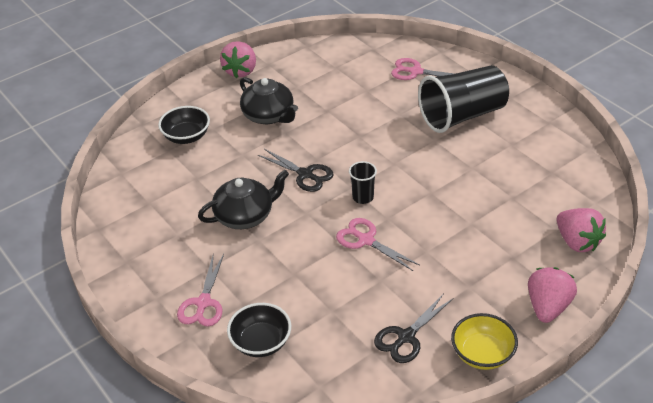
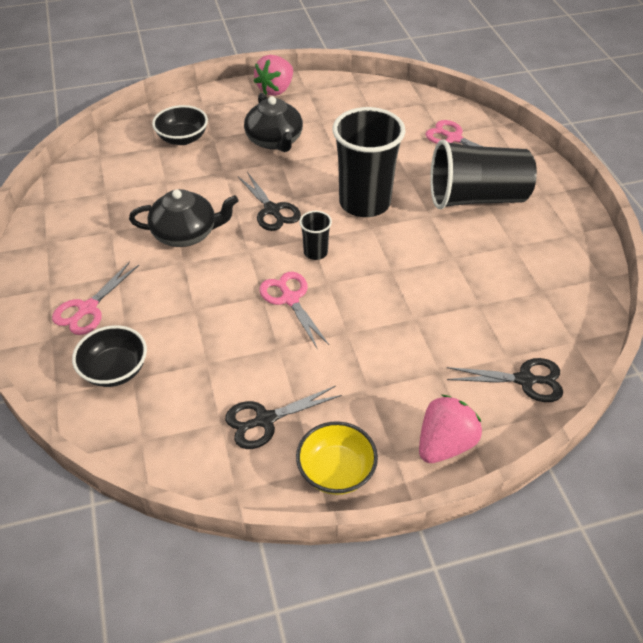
camera: 20 degrees right, 5 degrees up
pink strawberry [557,208,606,252] -> black scissors [447,358,563,402]
none -> black cup [333,107,405,217]

